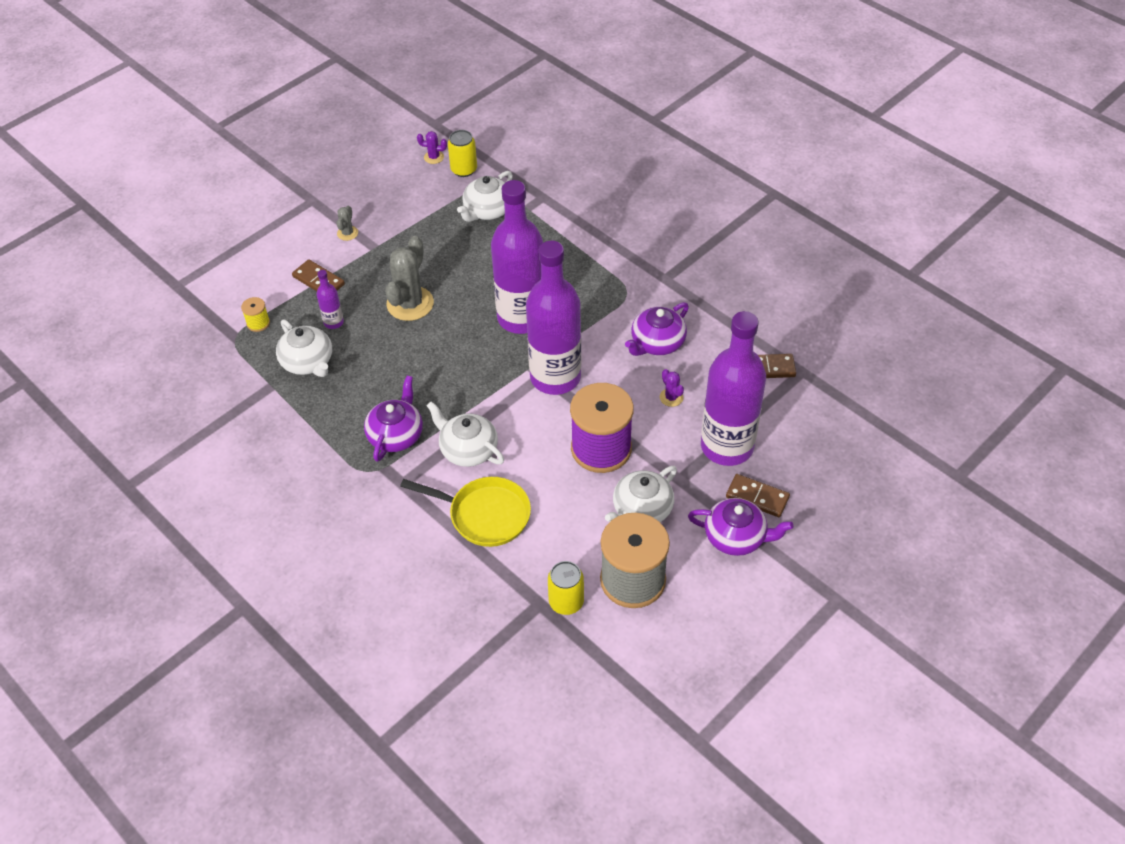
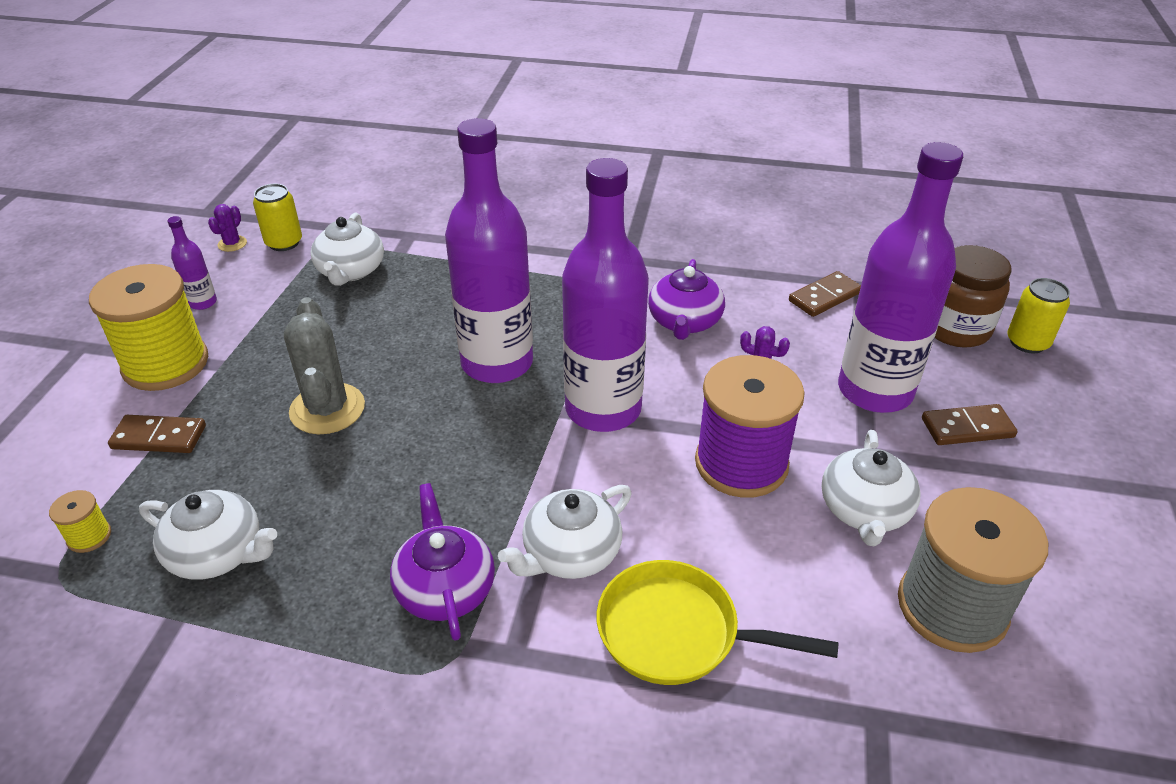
camera: 35 degrees left, 10 degrees down
purple bottle [317,270,344,329] -> purple bottle moved to [167,216,217,310]
grey cactus [336,206,358,241] -> yellow spool [89,264,208,391]
yellow pan [400,477,531,547] -> yellow pan turned 150 degrees counterclockwise [597,560,839,685]
purple cactus [417,131,447,164] -> purple cactus turned 45 degrees counterclockwise [208,204,247,252]
white teapot [426,401,504,467] -> white teapot turned 45 degrees counterclockwise [498,485,632,579]
yellow can [548,561,584,615] -> yellow can moved to [1007,278,1070,353]
purple teapot [688,498,793,556] -> none
none -> brown jar [935,245,1011,347]

